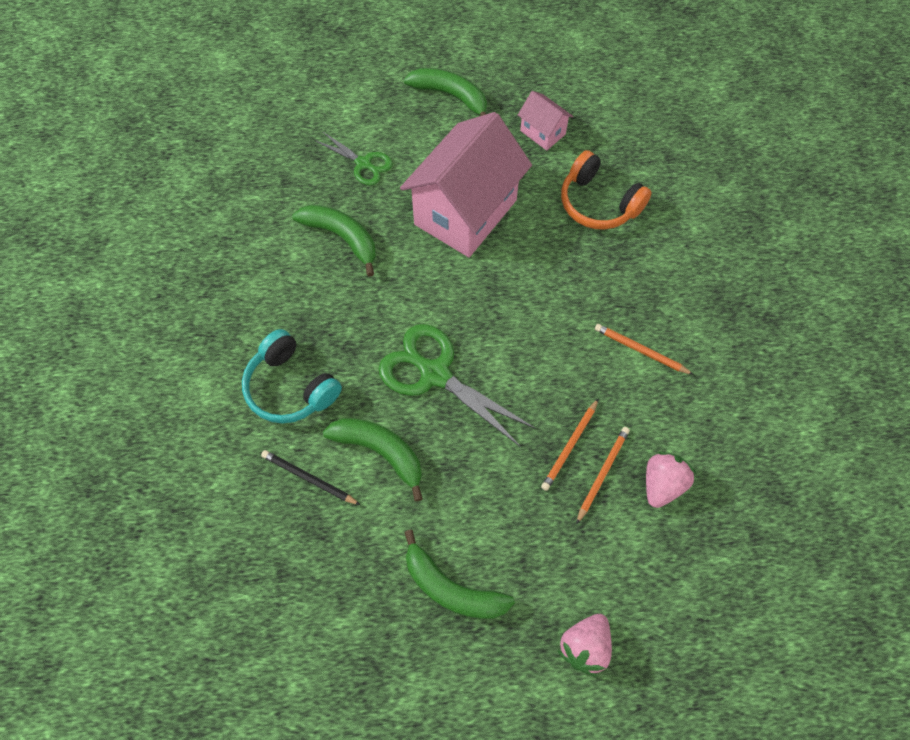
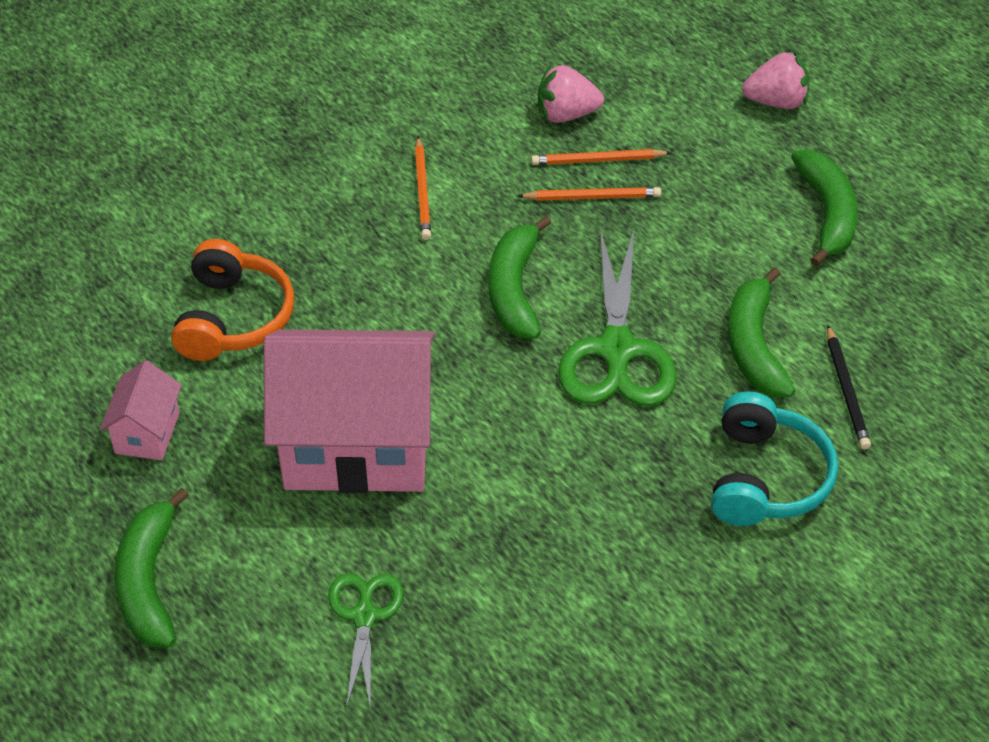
camera: 125 degrees left, 15 degrees down
green banana [292,205,376,277] -> green banana moved to [489,216,552,339]

